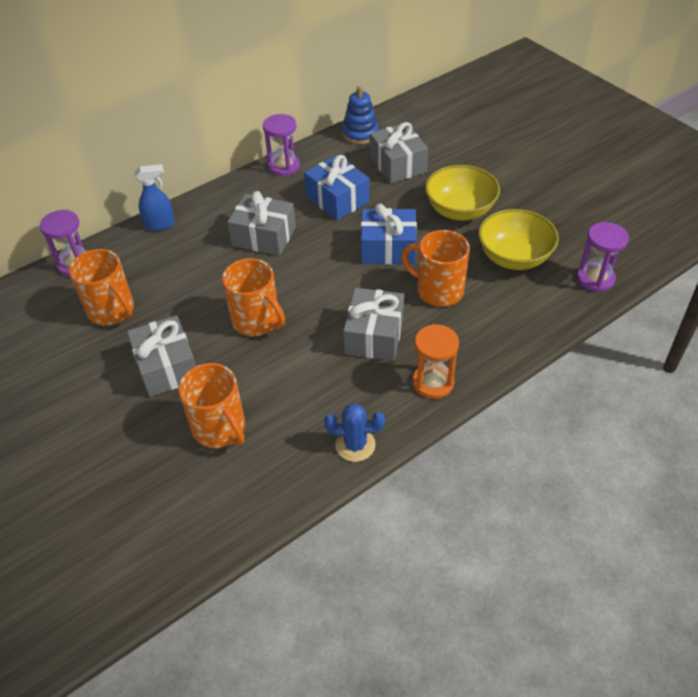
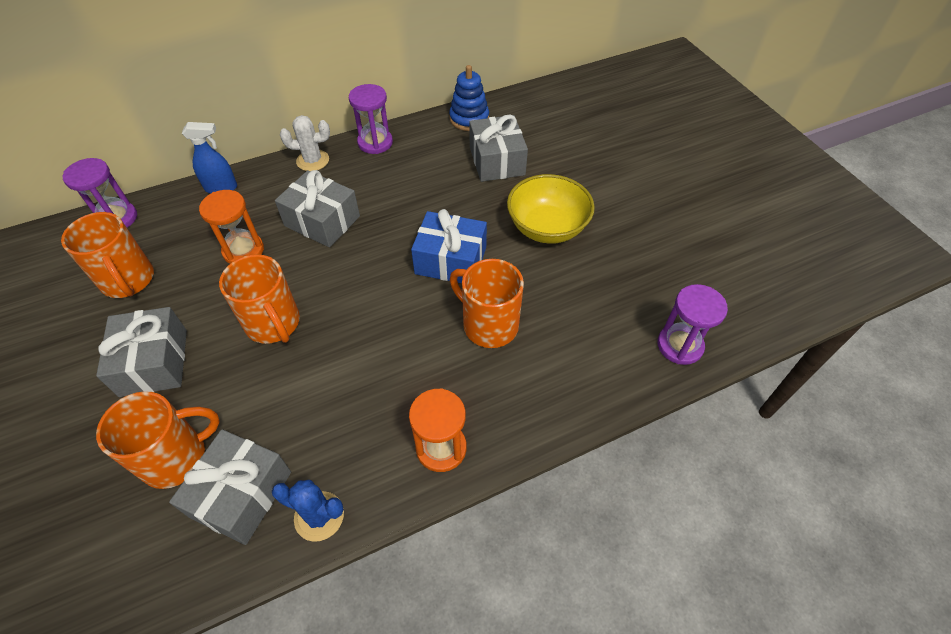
camera: 10 degrees right, 5 degrees up
orange mug [179,363,245,448] -> orange mug turned 90 degrees counterclockwise [96,391,220,489]
blue gift [304,155,370,220] -> none
grey gift [343,288,404,361] -> grey gift moved to [169,429,291,545]
yellow bowl [478,209,559,270] -> none
none -> orange hourglass [199,190,264,264]
none -> white cactus [280,115,330,171]

